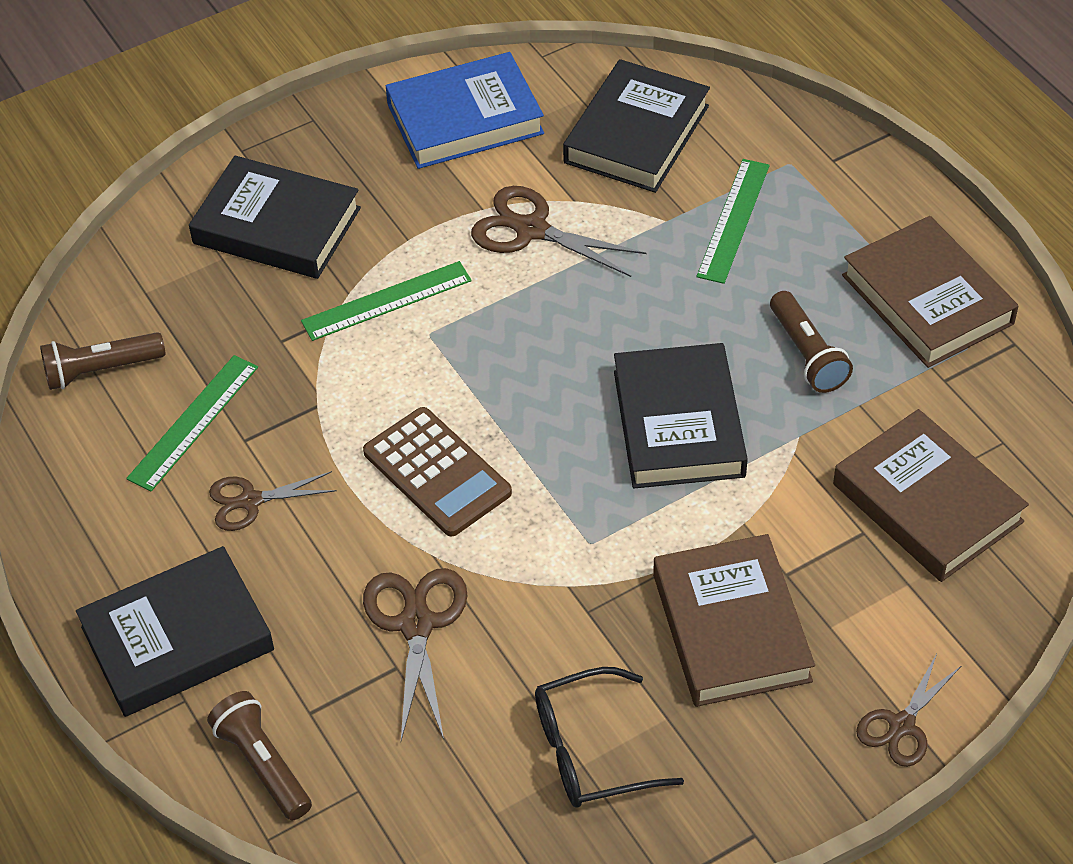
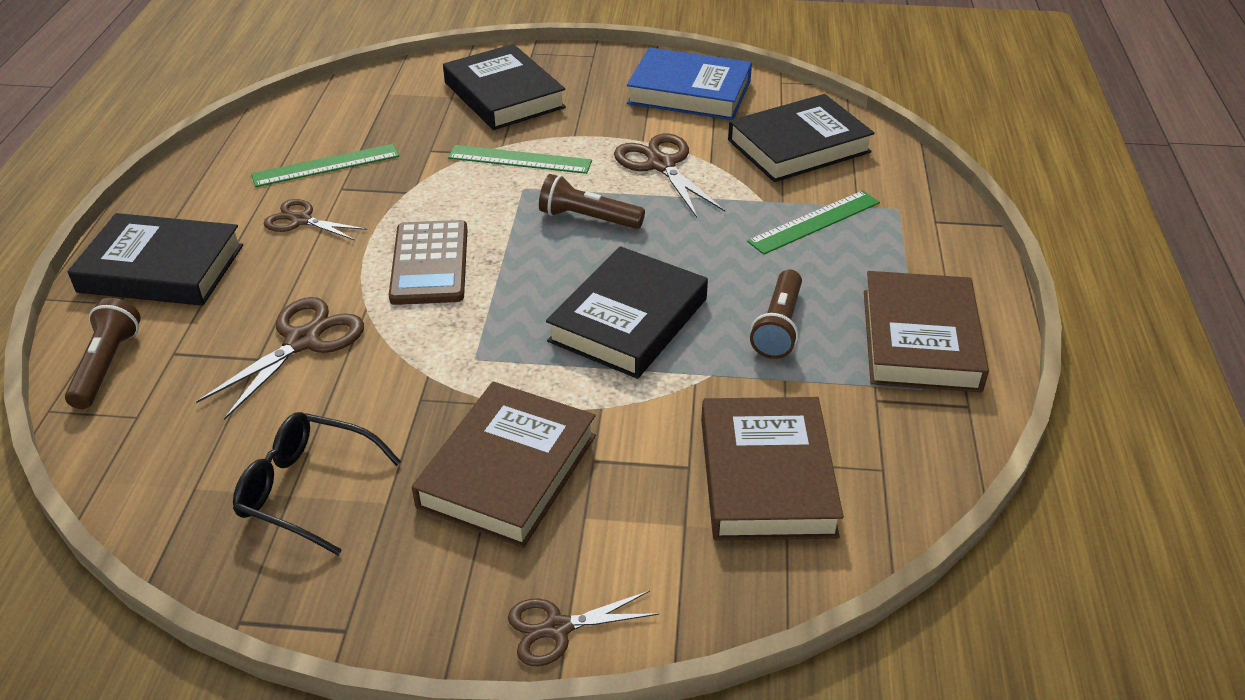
camera: 35 degrees right, 10 degrees down
brown flashlight [40,332,166,390] -> brown flashlight moved to [539,174,645,229]

